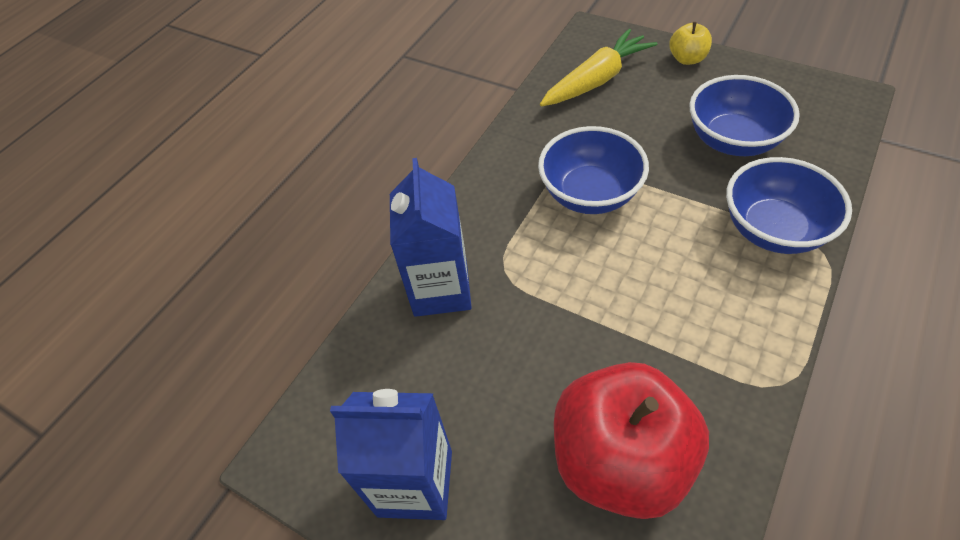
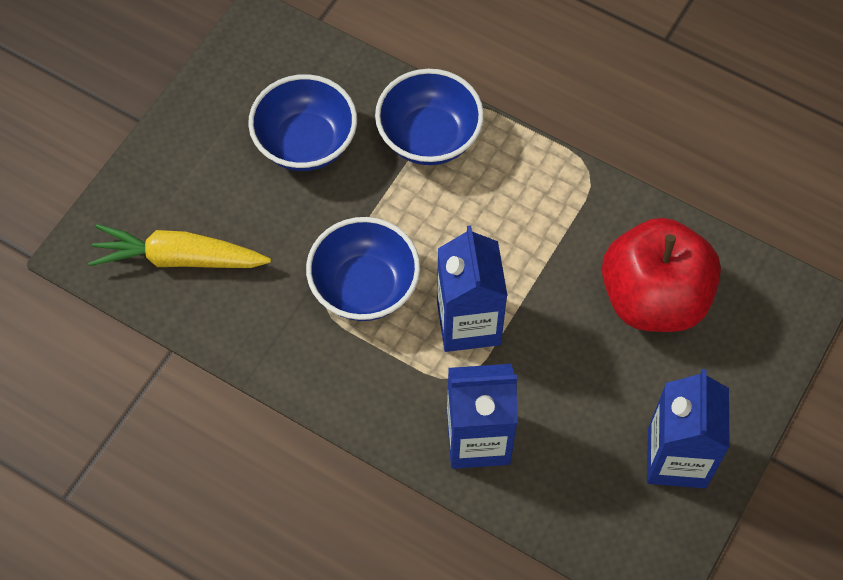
camera: 95 degrees left, 10 degrees up
yellow carrot [540,29,657,106] -> yellow carrot turned 45 degrees counterclockwise [88,224,271,268]
yellow apple [669,22,712,65] -> none
none -> blue carton [437,225,507,352]

